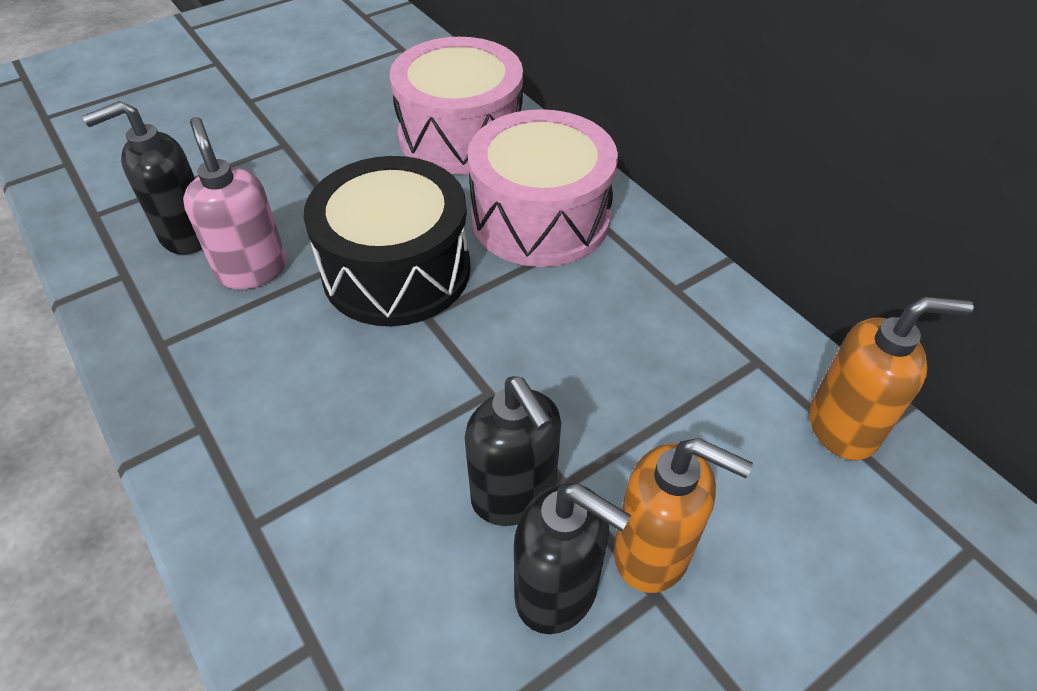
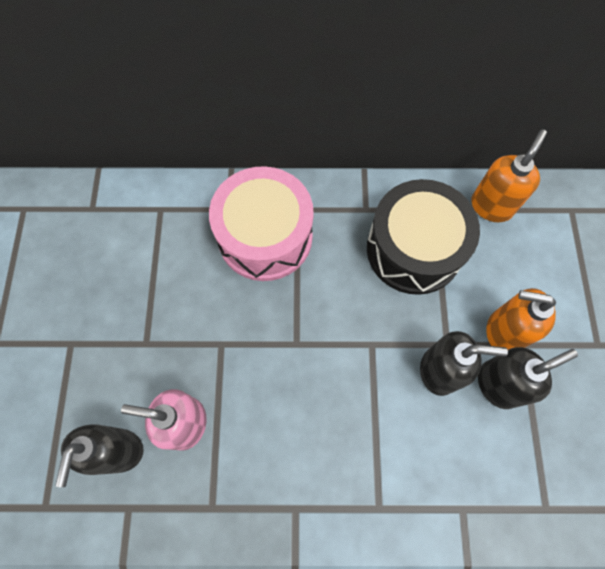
camera: 55 degrees left, 20 degrees up
black drum [304,156,471,326] -> black drum moved to [367,179,480,295]
pink drum [390,37,523,174] -> none
orange soap dispenser [614,438,753,593] -> orange soap dispenser turned 135 degrees counterclockwise [486,288,556,350]

